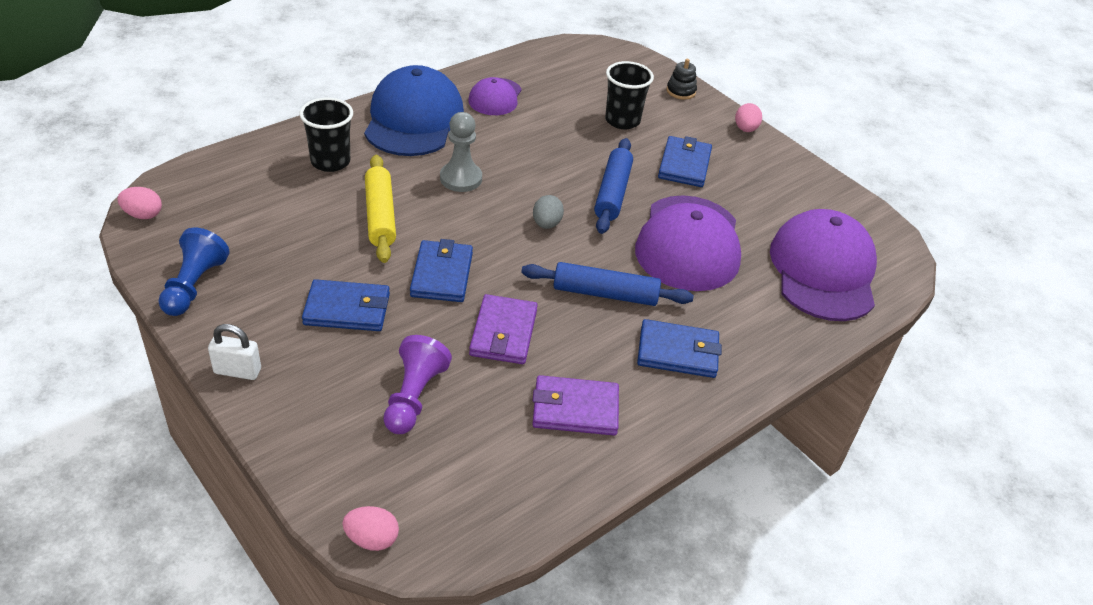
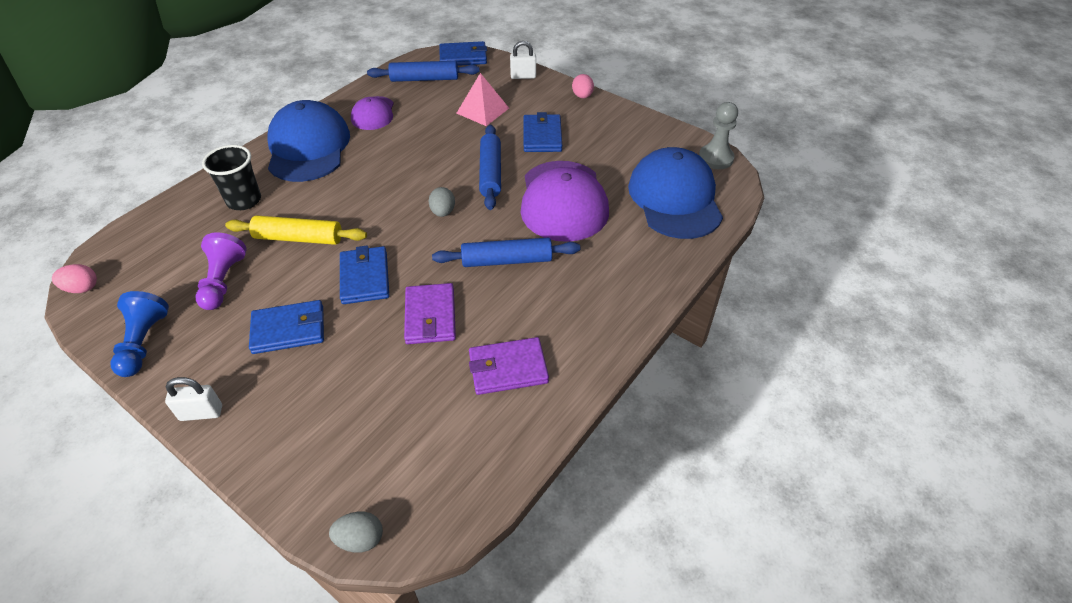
camera: 10 degrees left, 5 degrees up
pink egg [342,506,399,551] -> grey egg [329,512,383,553]
yellow rolling pin [365,155,396,263] -> yellow rolling pin turned 60 degrees counterclockwise [225,216,367,245]
purple pawn [383,335,452,434] -> purple pawn moved to [196,233,247,310]
grey pawn [440,112,482,192] -> grey pawn moved to [699,102,738,169]
black cup [605,61,654,129] -> pink pyramid [457,73,509,126]
blue wallet [637,319,722,378] -> blue wallet moved to [439,41,487,66]
black stacking toy [666,59,697,100] -> white padlock [510,41,536,79]
purple cap [770,209,877,321] -> blue cap [628,147,723,239]
none -> blue rolling pin [367,61,480,82]

